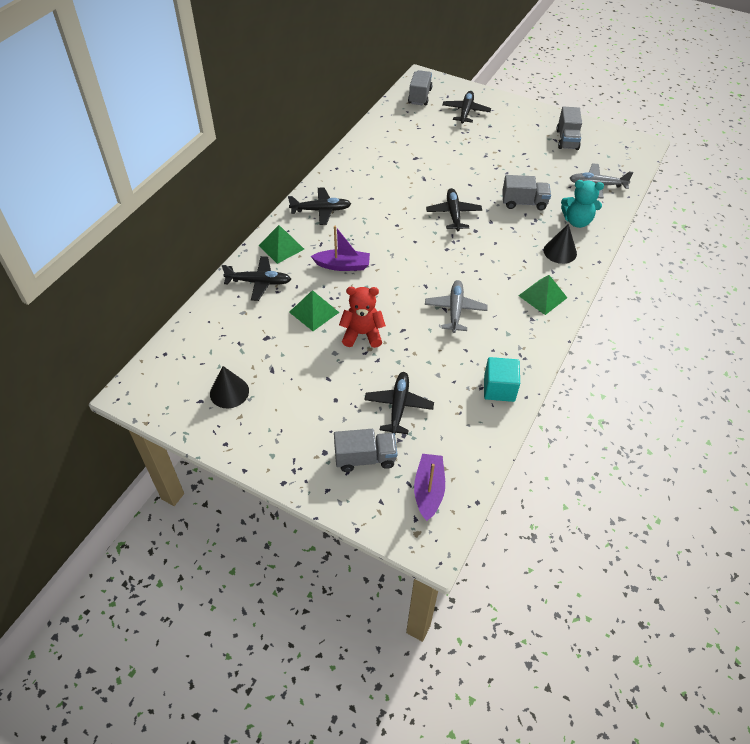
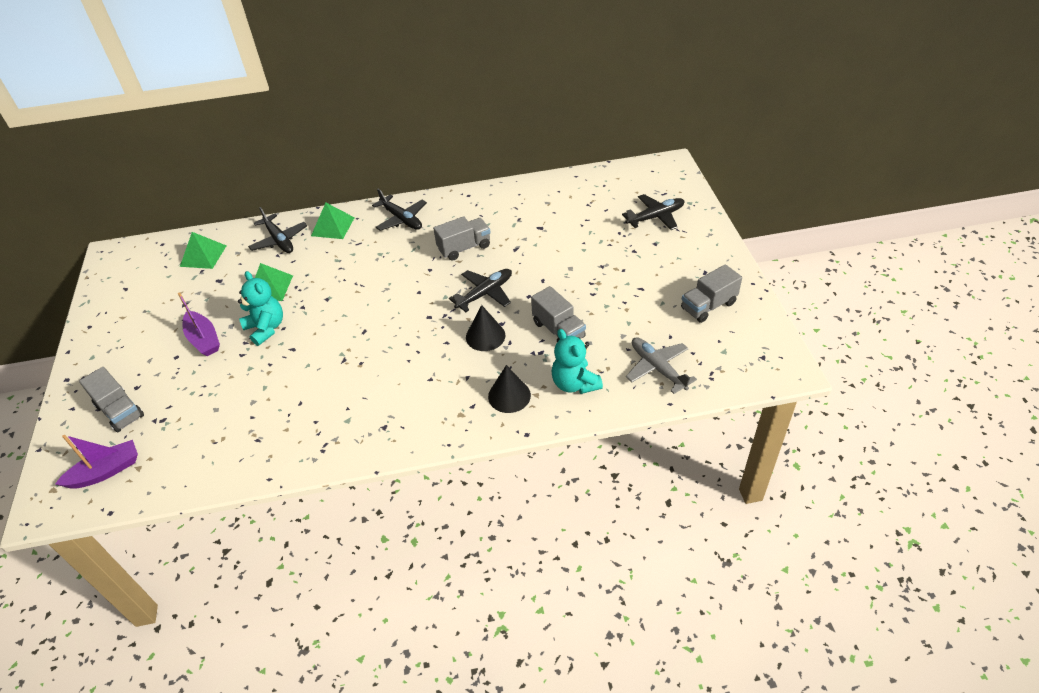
camera: 55 degrees right, 5 degrees down
black cone [210,366,249,408] -> black cone moved to [466,305,506,351]
purple boat [311,226,370,271] -> purple boat moved to [178,292,220,356]
red teddy bear [339,287,386,348] -> turquoise teddy bear [238,271,283,346]
black plane [364,372,434,434] -> none
grey truck [408,70,433,105] -> grey truck moved to [433,216,491,261]
grey plane [425,280,488,333] -> none
turquoise cube [484,357,520,402] -> none
green pyramid [518,275,567,315] -> green pyramid moved to [180,232,226,269]

